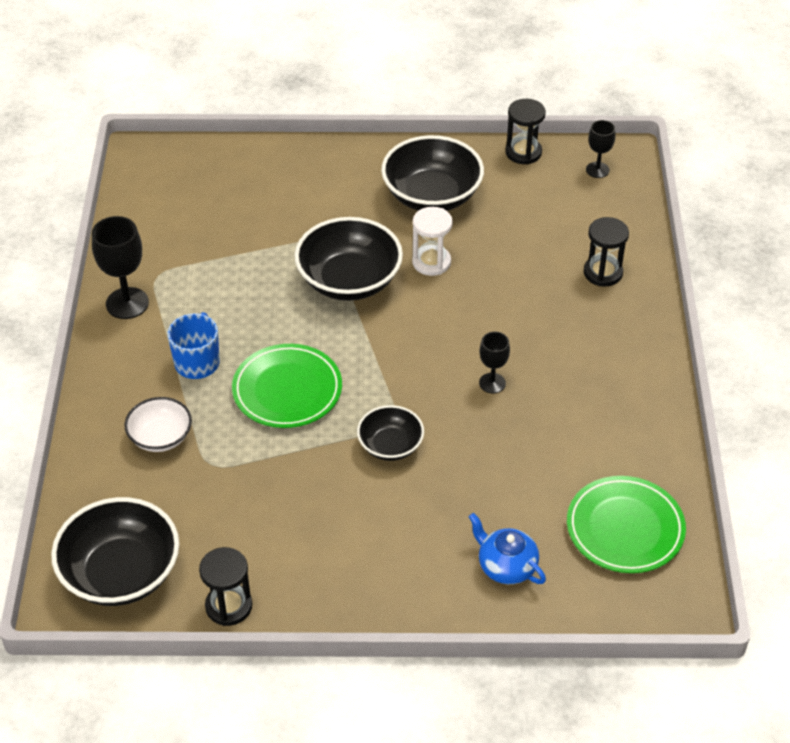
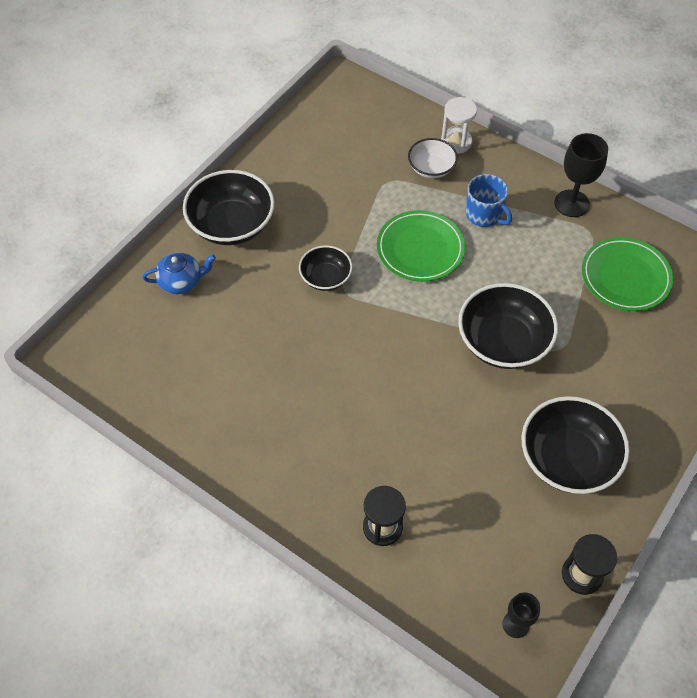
camera: 125 degrees right, 10 degrees up
black bowl [51,497,179,606] -> black bowl moved to [183,170,275,245]
black hourglass [199,547,252,626] -> none
white hourglass [412,207,453,276] -> white hourglass moved to [441,97,477,154]
black goblet [479,332,510,393] -> none
green plate [567,476,686,573] -> green plate moved to [582,237,673,311]

